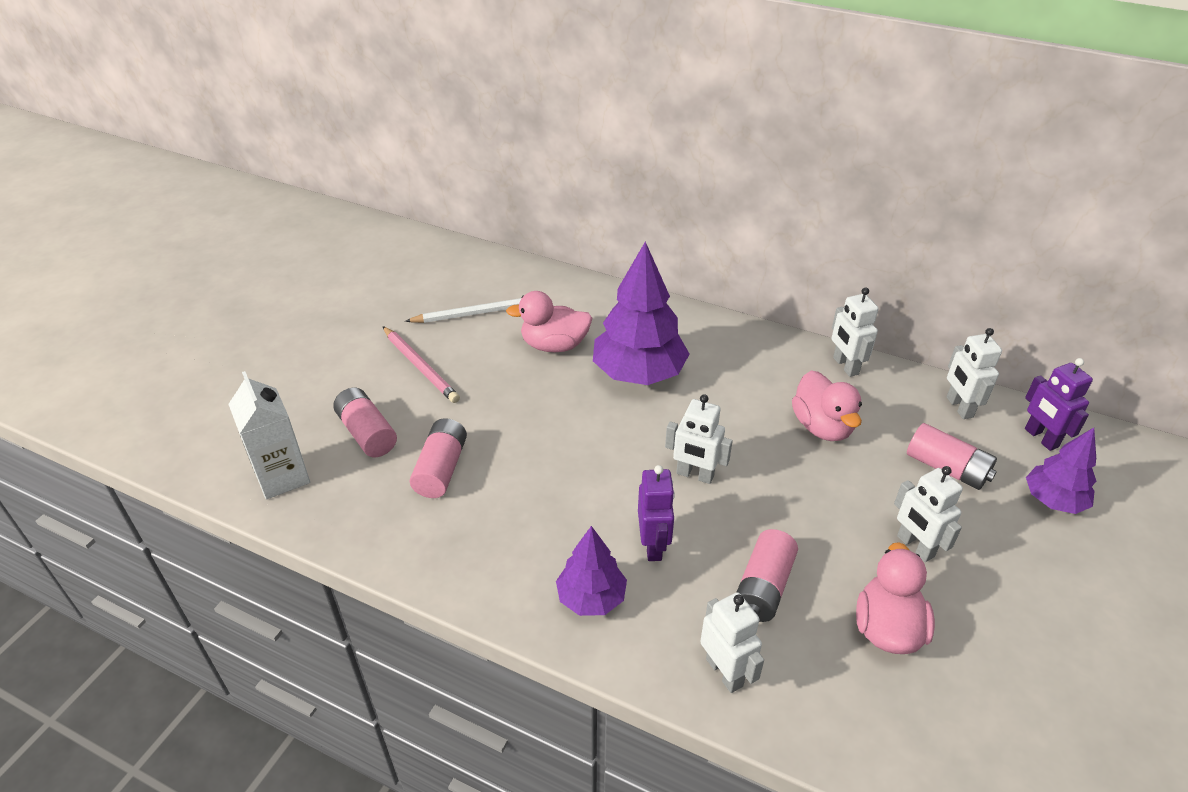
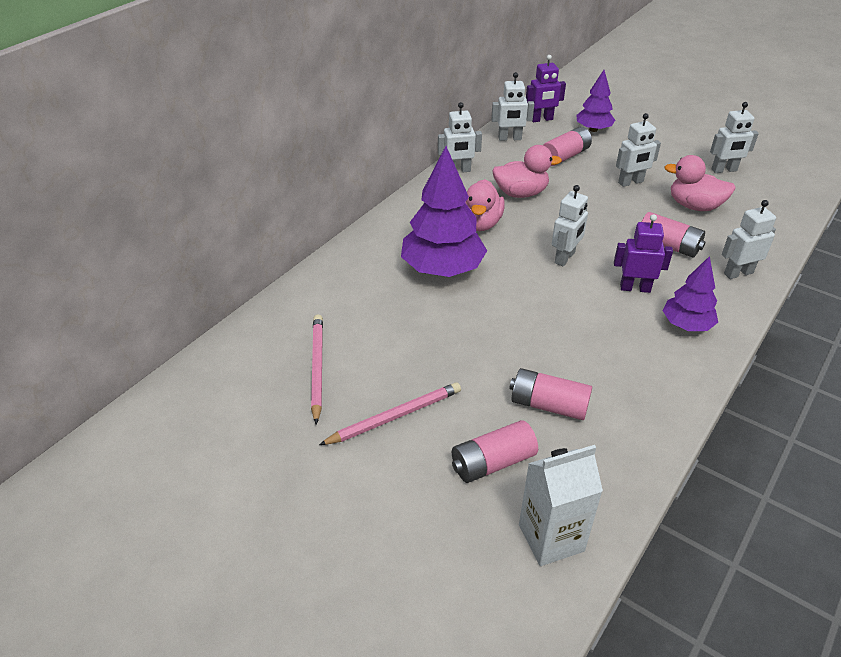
camera: 80 degrees left, 0 degrees up
white pencil [405,298,522,323] -> pink pencil [311,314,323,425]
pink duck [506,291,593,352] -> pink duck moved to [465,179,505,231]
none -> white robot [710,102,759,173]

